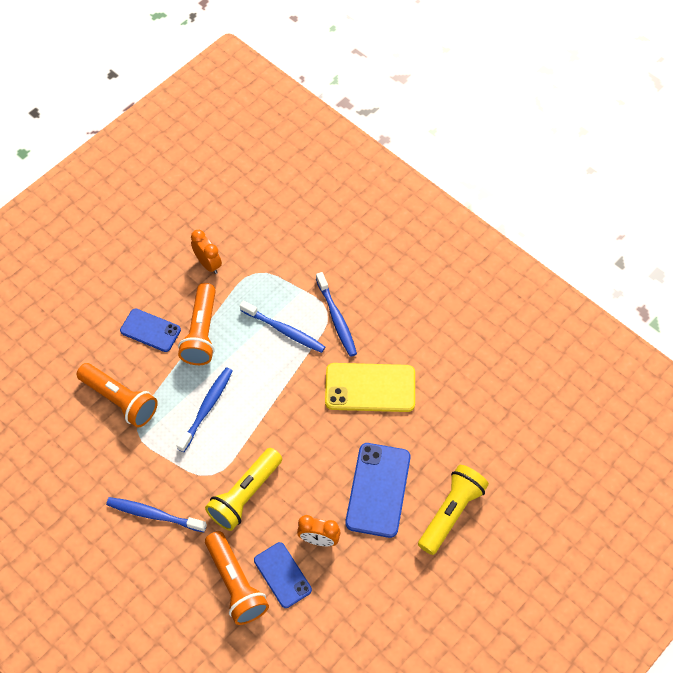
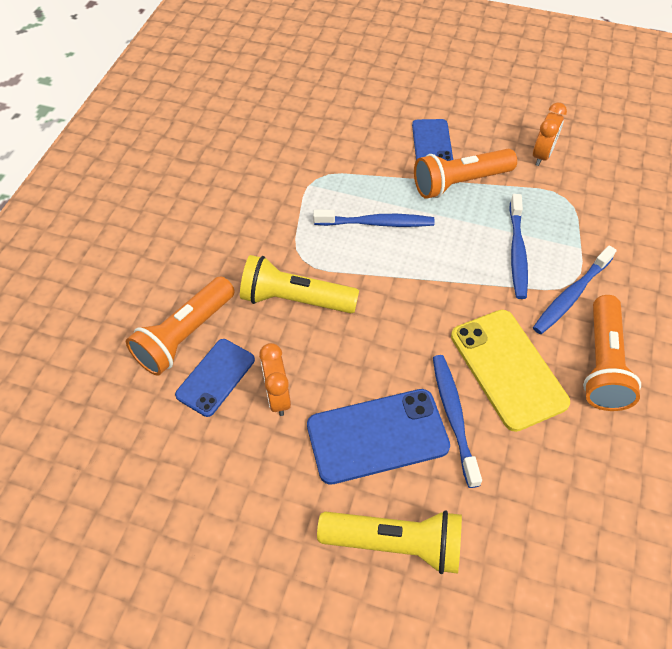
camera: 65 degrees right, 5 degrees down
orange flashlight [77,363,158,428] -> orange flashlight moved to [583,295,641,411]
blue toothbrush [106,497,207,532] -> blue toothbrush moved to [433,355,482,488]

